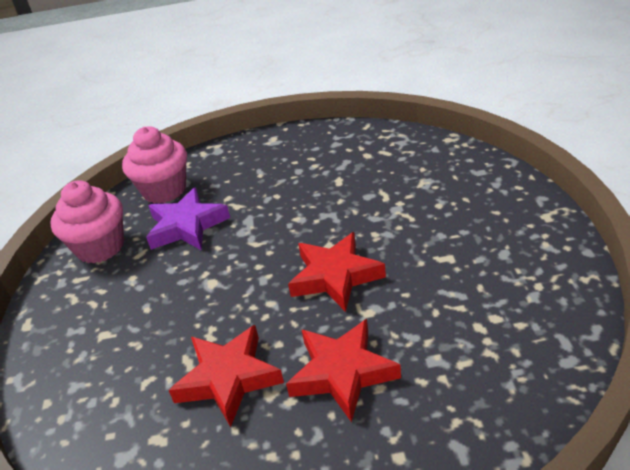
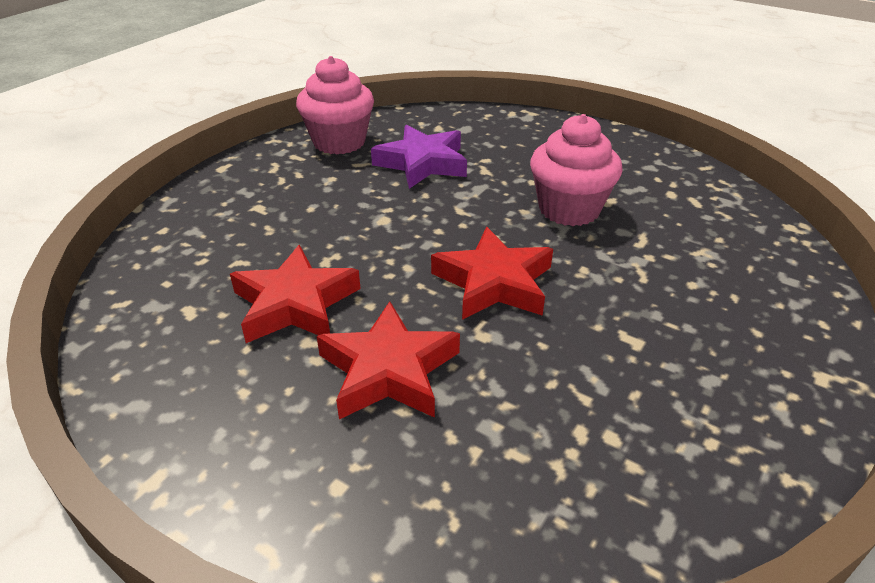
camera: 35 degrees right, 0 degrees up
pink cupcake [122,126,187,204] -> pink cupcake moved to [530,114,623,226]

